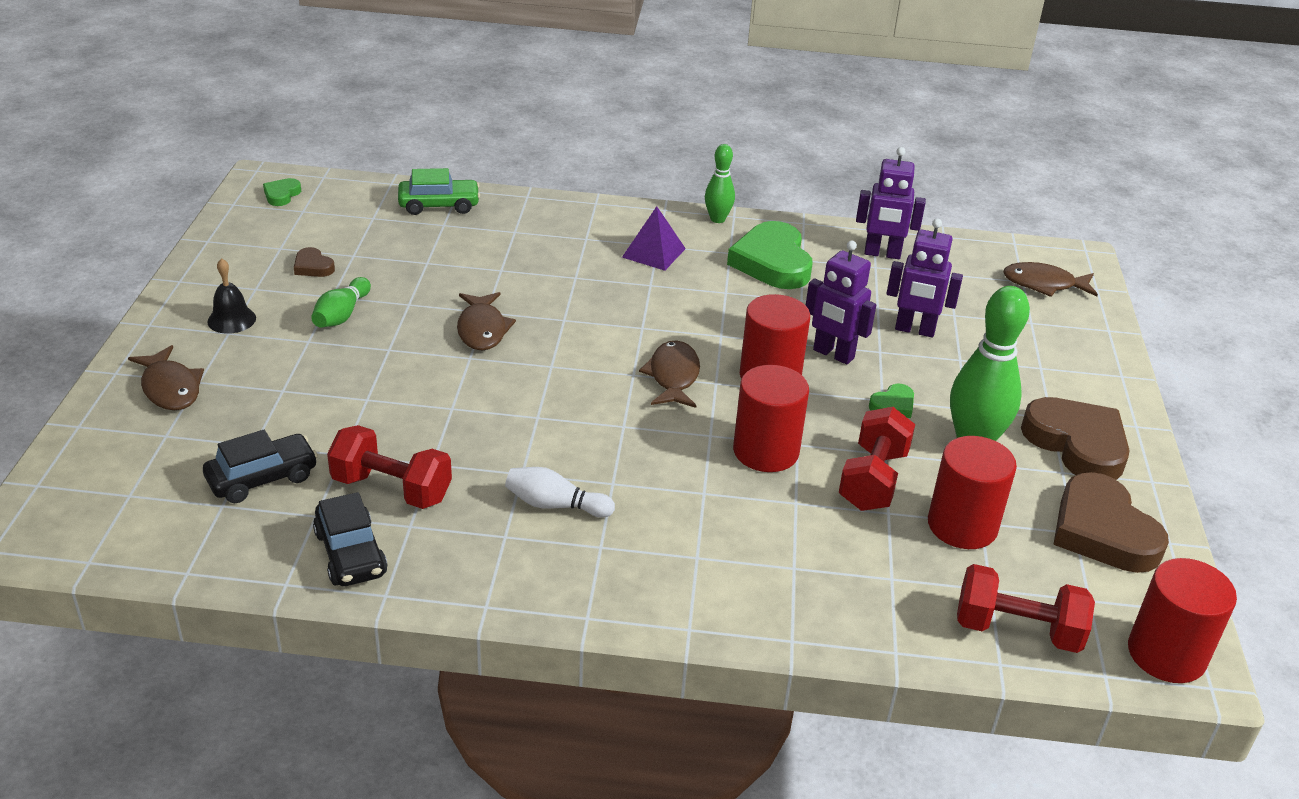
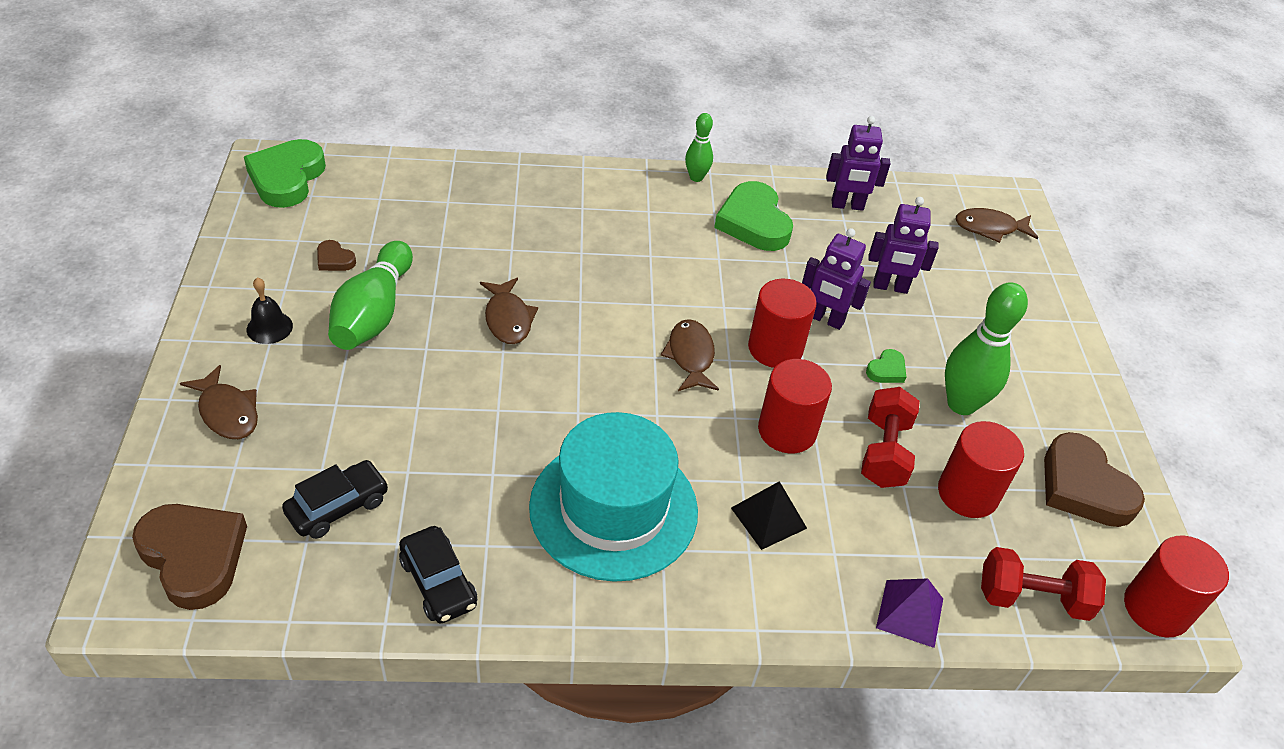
camera: 10 degrees left, 10 degrees up
green heart [263,178,301,206] -> green heart [244,139,326,208], size x2.18
green bowling pin [311,277,371,328] -> green bowling pin [328,241,413,350], size x1.80
red dumbbell [327,425,452,509] -> none
green car [398,168,480,215] -> none
white bowling pin [505,467,615,518] -> turquoise hat [529,412,698,582]
purple pyramid [622,206,686,271] -> purple pyramid moved to [876,578,943,648]
brown heart [1021,397,1130,480] -> brown heart moved to [132,504,247,610]
none -> black pyramid [731,481,807,550]

